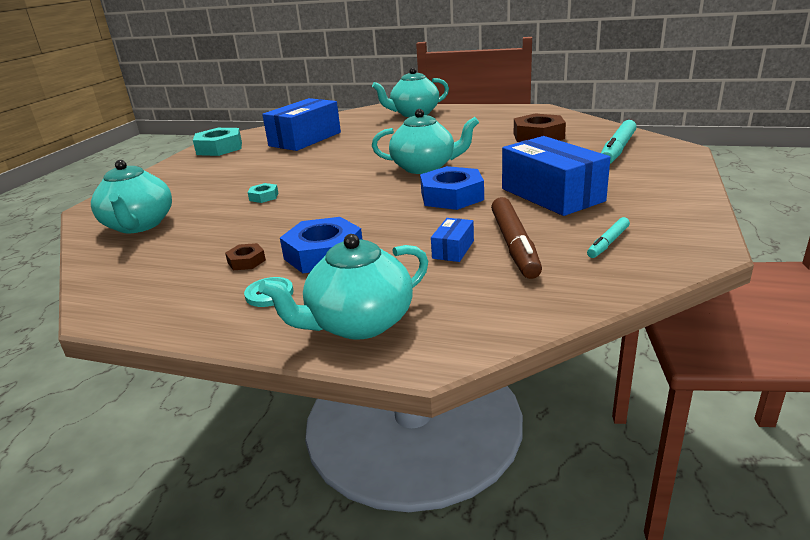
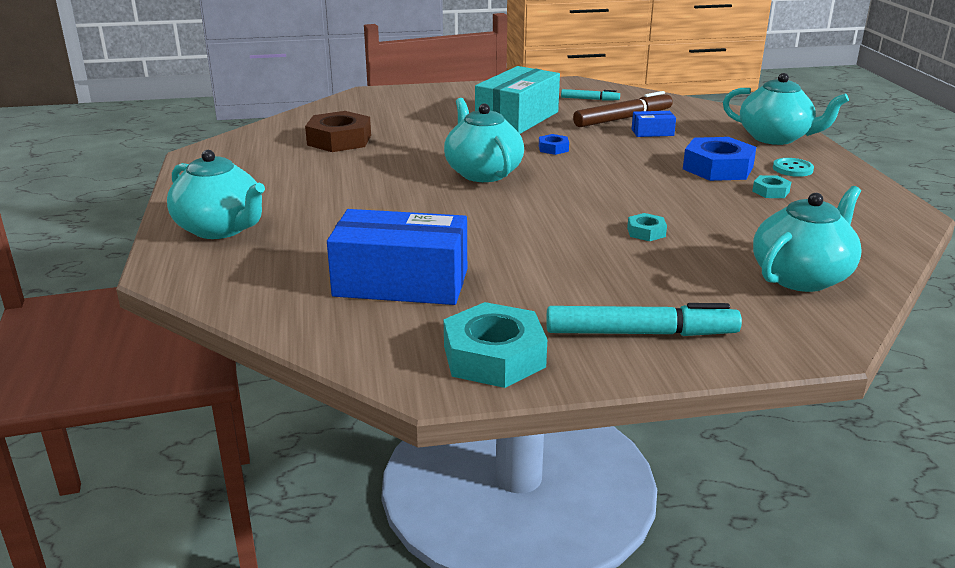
camera: 120 degrees left, 0 degrees up
brown nut [225,243,266,270] -> turquoise nut [752,175,791,198]
blue nut [420,166,484,210] -> blue nut [539,134,569,155], size x0.48
blue box [502,136,610,216] -> turquoise box [475,66,560,134]
turquoise marker [601,120,637,164] -> turquoise marker moved to [546,303,742,336]

